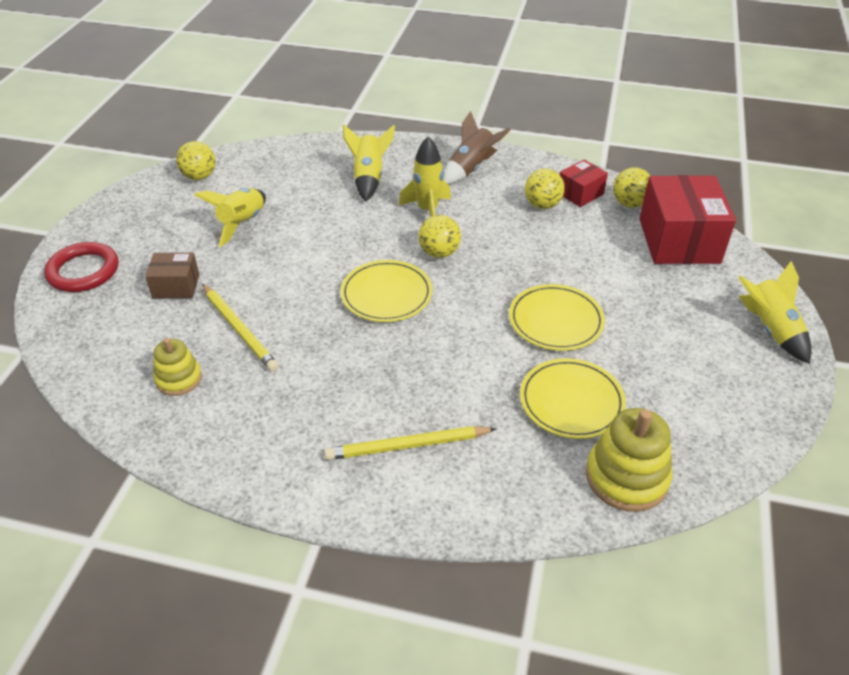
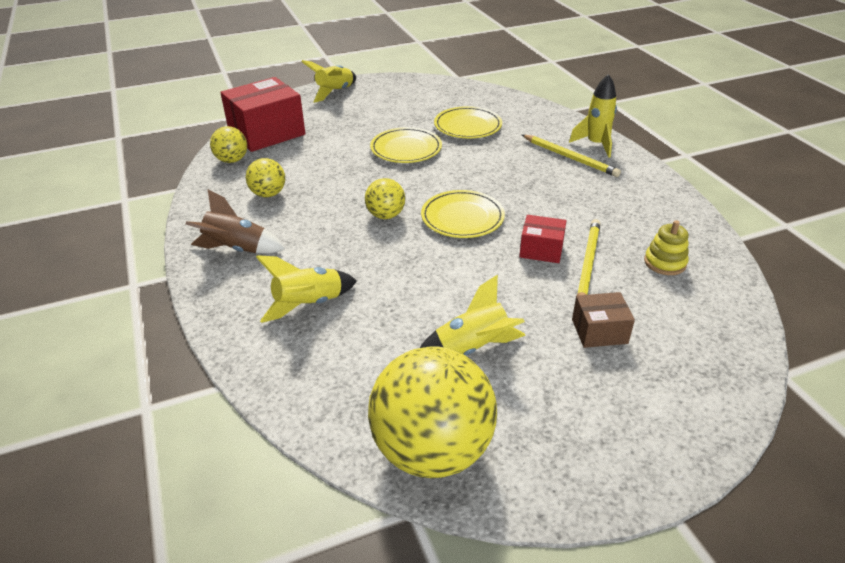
camera: 125 degrees left, 5 degrees down
red ring [44,242,118,292] -> none
brown box [145,253,199,298] -> brown box turned 60 degrees counterclockwise [572,292,635,348]
yellow ball [176,141,216,180] -> yellow ball [368,347,497,478], size x2.05
yellow rocket [399,137,451,217] -> yellow rocket moved to [569,74,617,158]
red box [559,160,608,207] -> red box moved to [519,215,566,263]
yellow stacking toy [586,408,672,512] -> none

